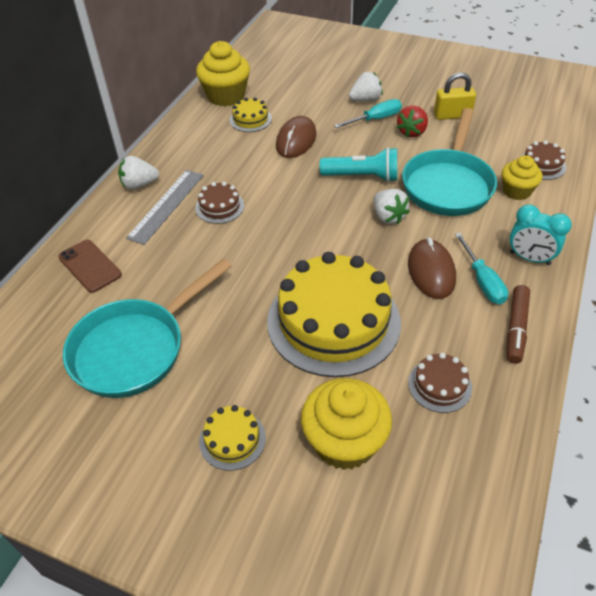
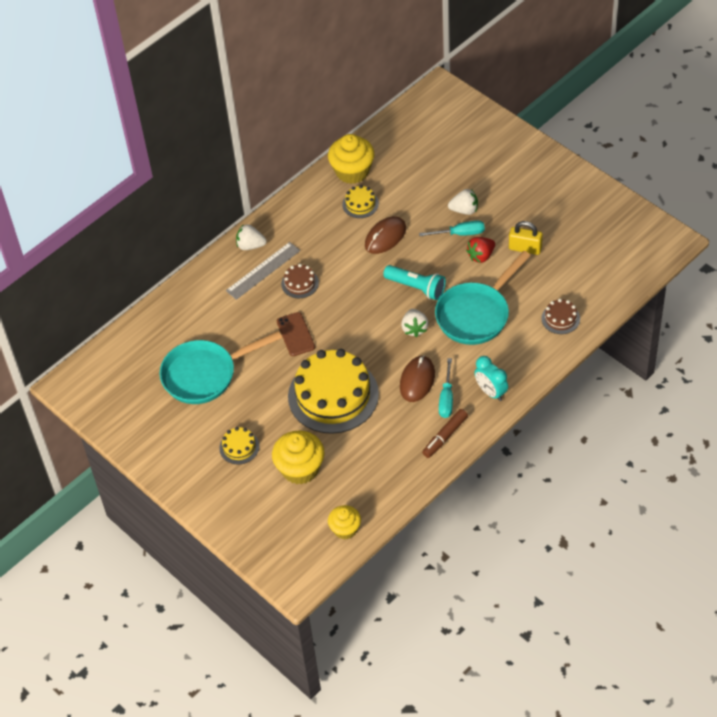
camera: 25 degrees right, 5 degrees up
brown phone [58,240,122,293] -> brown phone moved to [277,312,315,356]
brown cake [408,353,472,413] -> none
yellow cupcake [502,155,542,200] -> yellow cupcake moved to [328,505,361,540]

